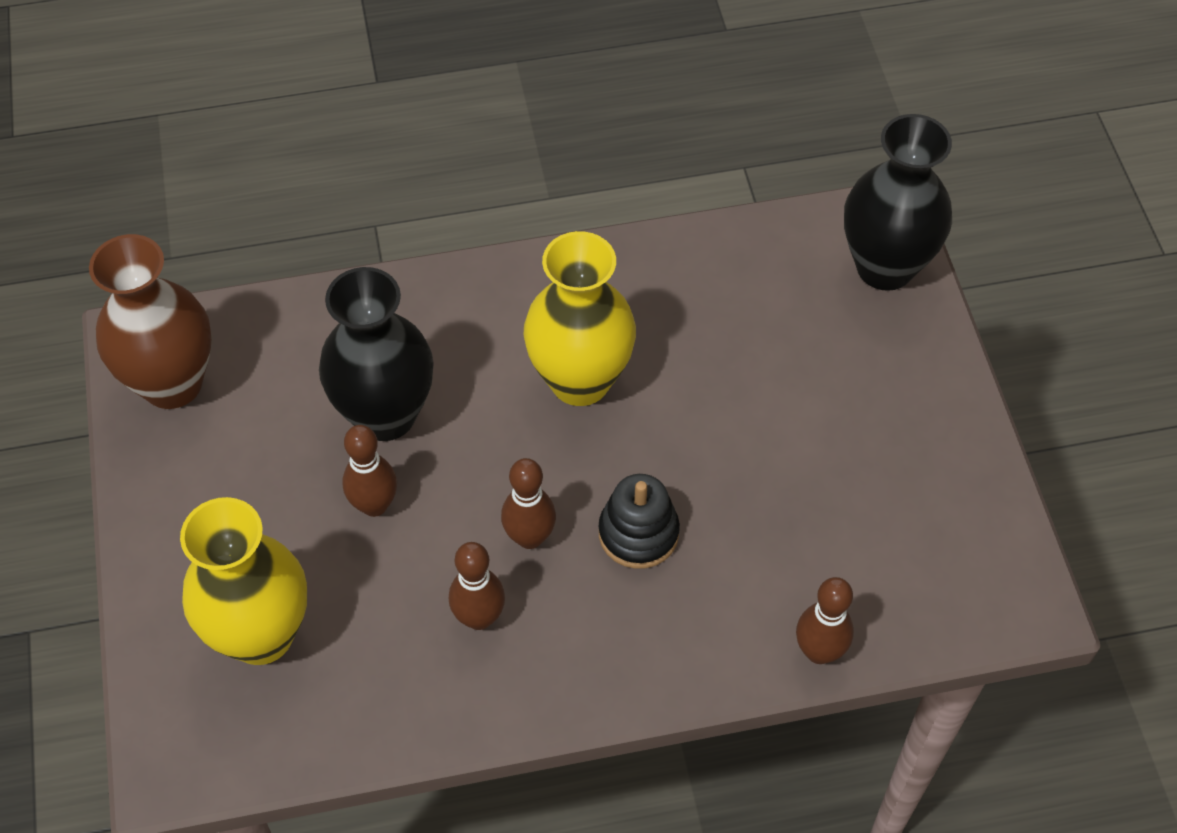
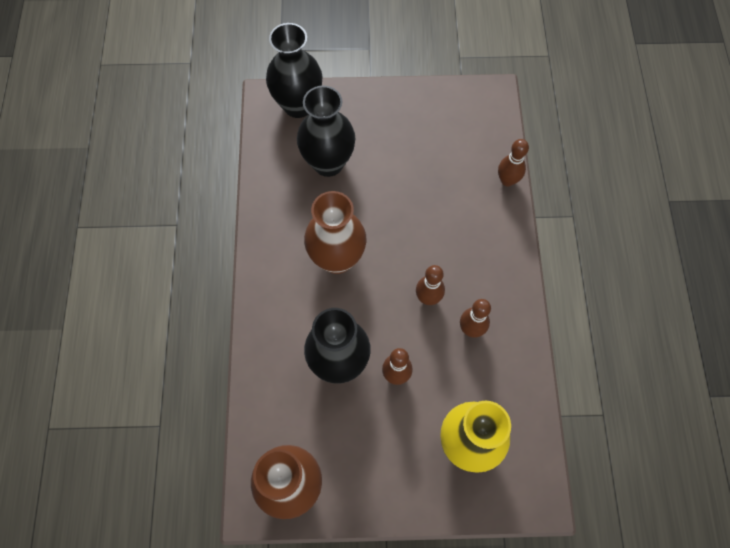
camera: 80 degrees left, 10 degrees up
yellow vase [524,231,636,406] -> brown vase [304,191,367,274]
black stacking toy [599,474,680,569] -> none
none -> black vase [297,86,356,177]

